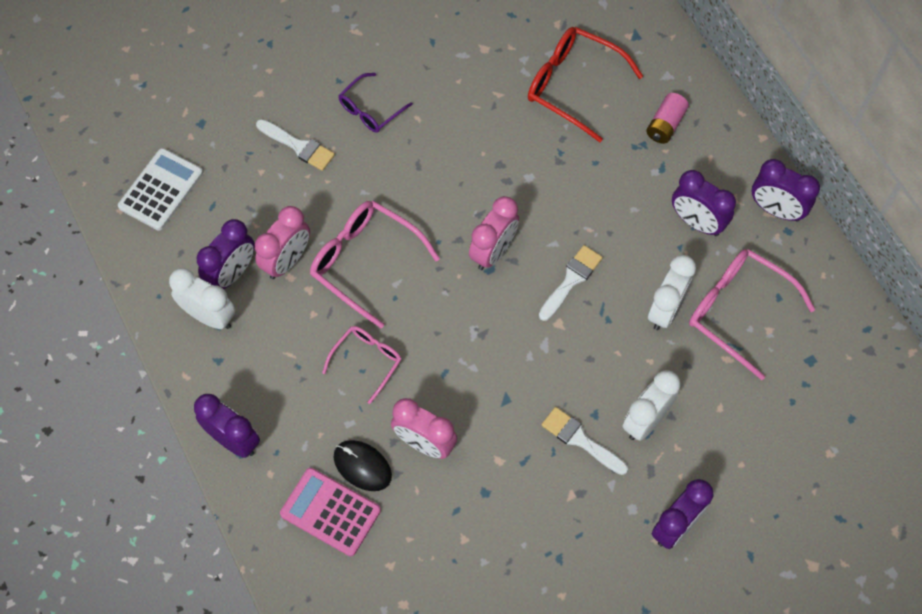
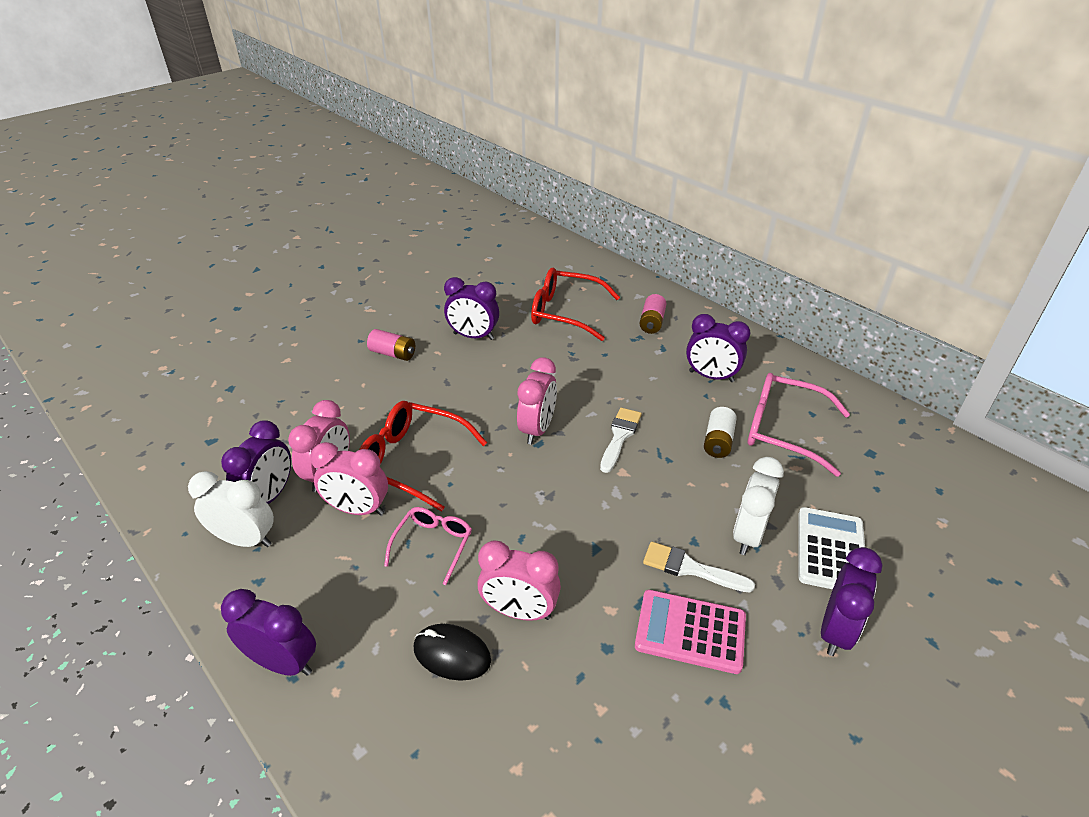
camera: 15 degrees left, 25 degrees down
white calculator [118,148,203,231] -> white calculator moved to [799,507,865,589]
white brush [256,119,335,171] -> none
pink calculator [280,468,381,556] -> pink calculator moved to [635,590,746,674]
pink glasses [310,201,440,328] -> red glasses [359,401,487,512]
purple glasses [338,73,413,133] -> pink battery [367,329,415,361]
white clock [648,255,696,330] -> white battery [704,407,737,458]
purple clock [752,159,820,222] -> purple clock moved to [444,277,499,340]
none -> pink clock [310,442,388,515]

